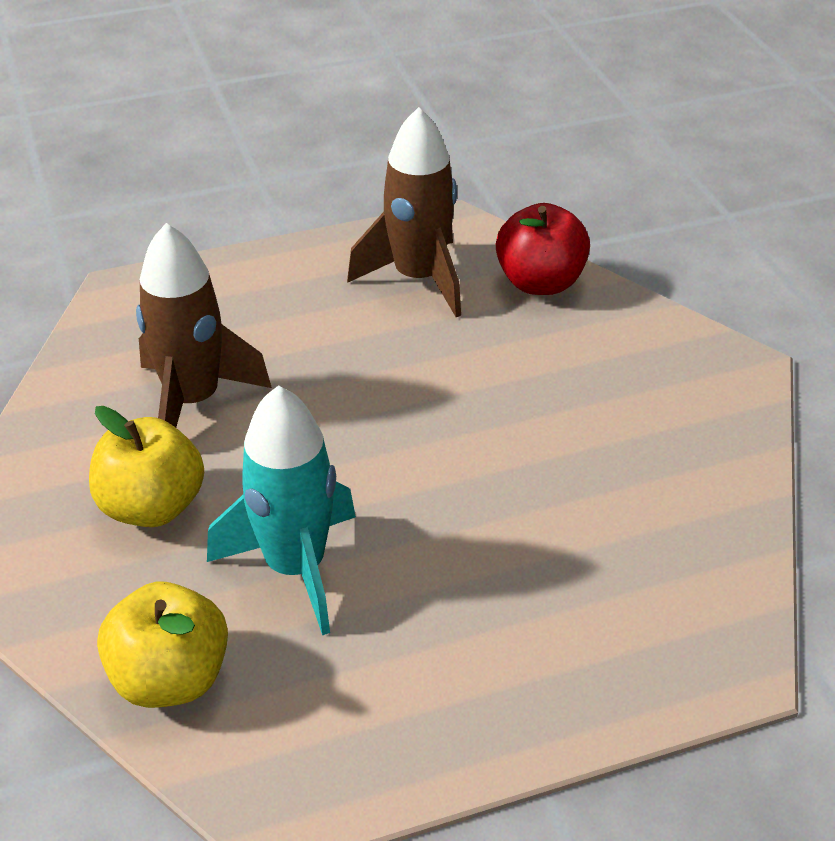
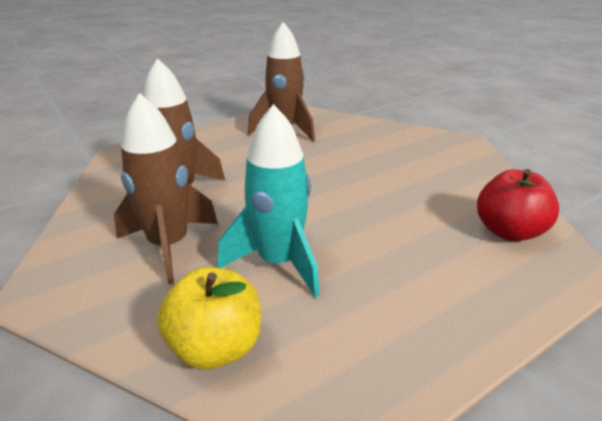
camera: 15 degrees left, 10 degrees down
yellow apple [89,406,204,527] -> brown rocket [114,93,218,284]
red apple [496,203,590,295] -> red apple moved to [477,169,559,241]

